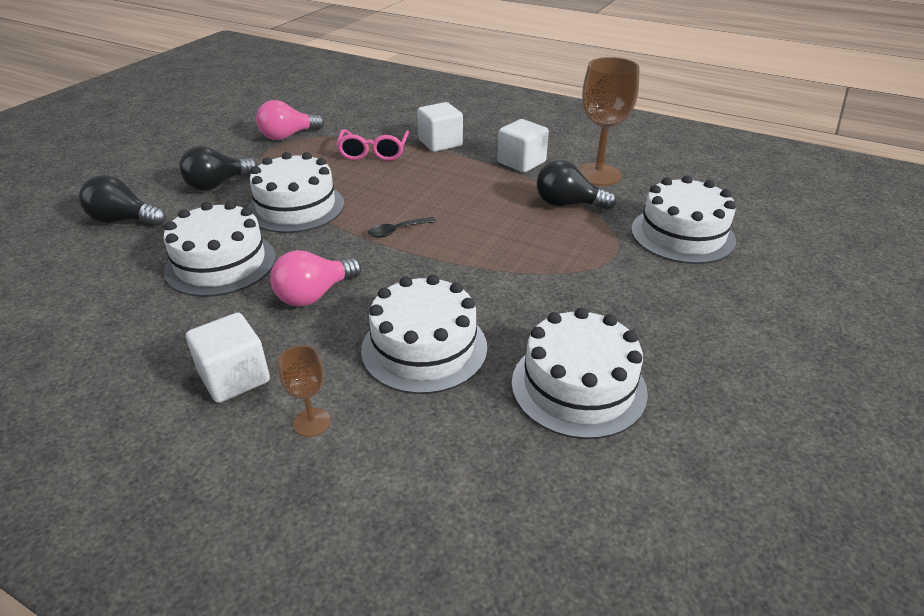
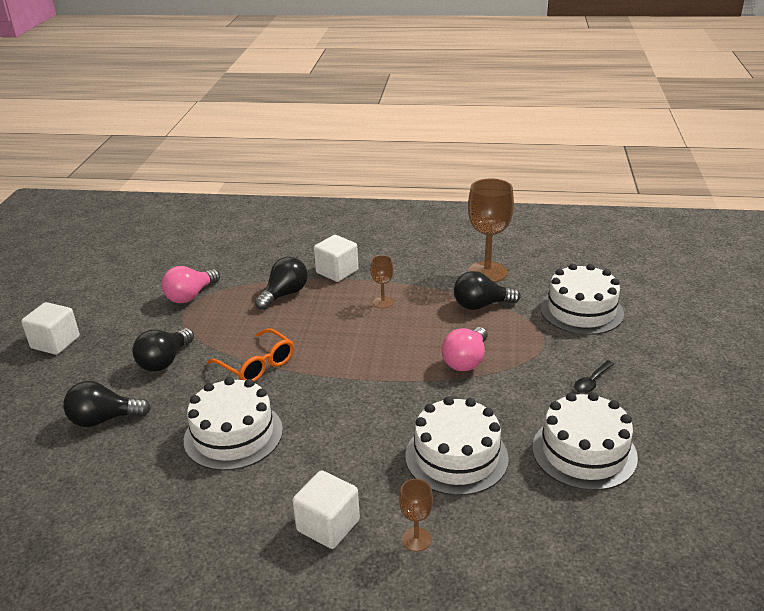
camera: 20 degrees left, 5 degrees down
white cake [248,152,344,233] -> orange glasses [207,328,294,382]
pink light bulb [270,250,362,307] -> pink light bulb moved to [442,327,487,371]
pink glasses [336,129,409,161] -> black light bulb [255,257,308,310]
black spoon [368,217,436,238] -> black spoon moved to [574,360,614,393]
white cube [498,119,549,172] -> white cube moved to [21,302,80,355]
none -> brown goblet [370,255,394,308]

